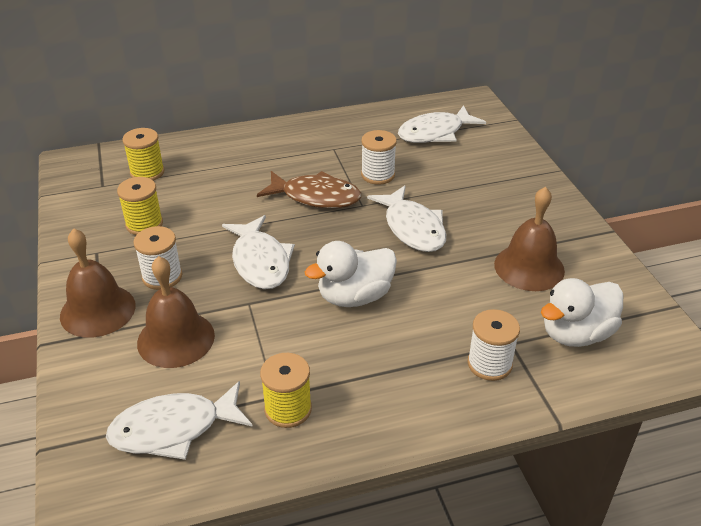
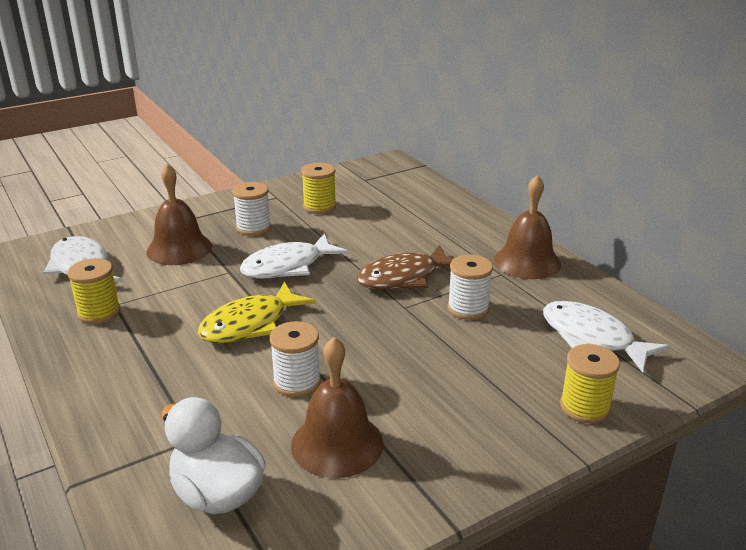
camera: 75 degrees right, 10 degrees down
brown bell [60,228,136,338] -> brown bell moved to [494,175,561,279]
yellow spool [122,128,165,181] -> yellow spool moved to [560,344,620,424]
brown fish [257,171,361,208] -> brown fish turned 60 degrees clockwise [356,245,453,289]
white duck [305,241,397,307] -> yellow fish [198,282,316,343]
white fish [367,186,446,252] -> none
white spool [467,309,520,381] -> white spool moved to [270,321,321,397]

